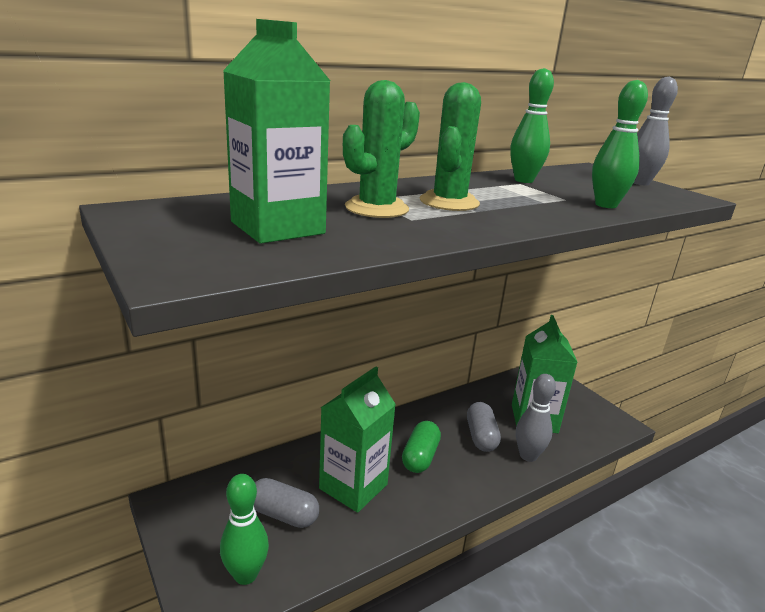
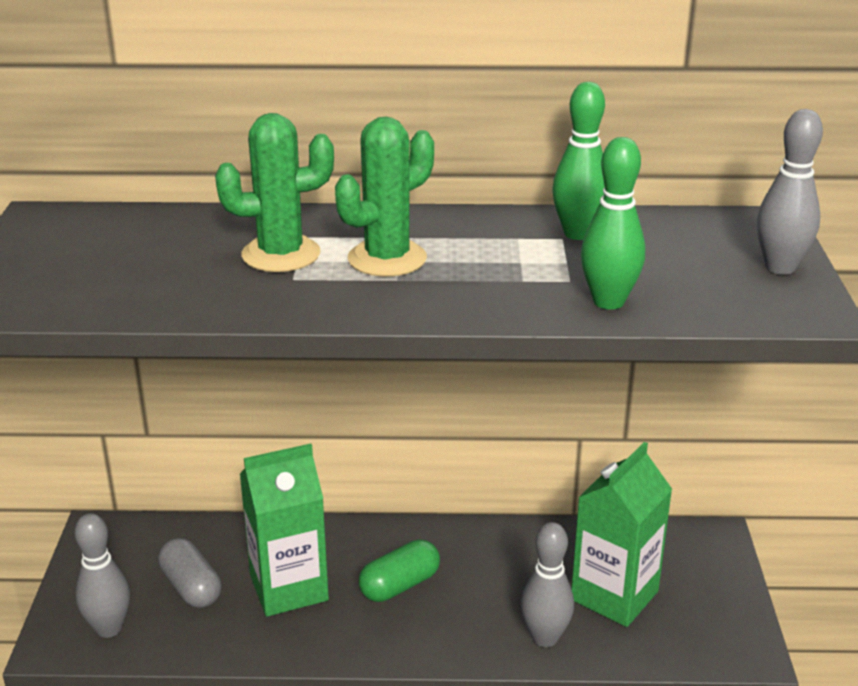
camera: 35 degrees right, 5 degrees up
green bowling pin [220,474,269,585] -> grey bowling pin [75,513,130,638]
green carton [223,19,330,244] -> none
grey capsule [467,402,501,452] -> none

